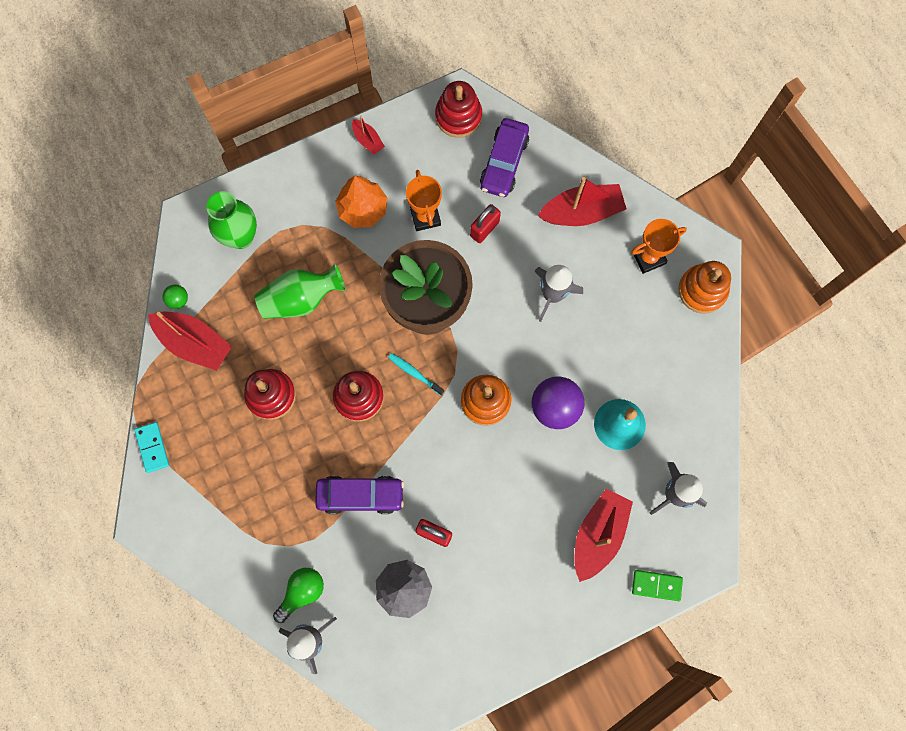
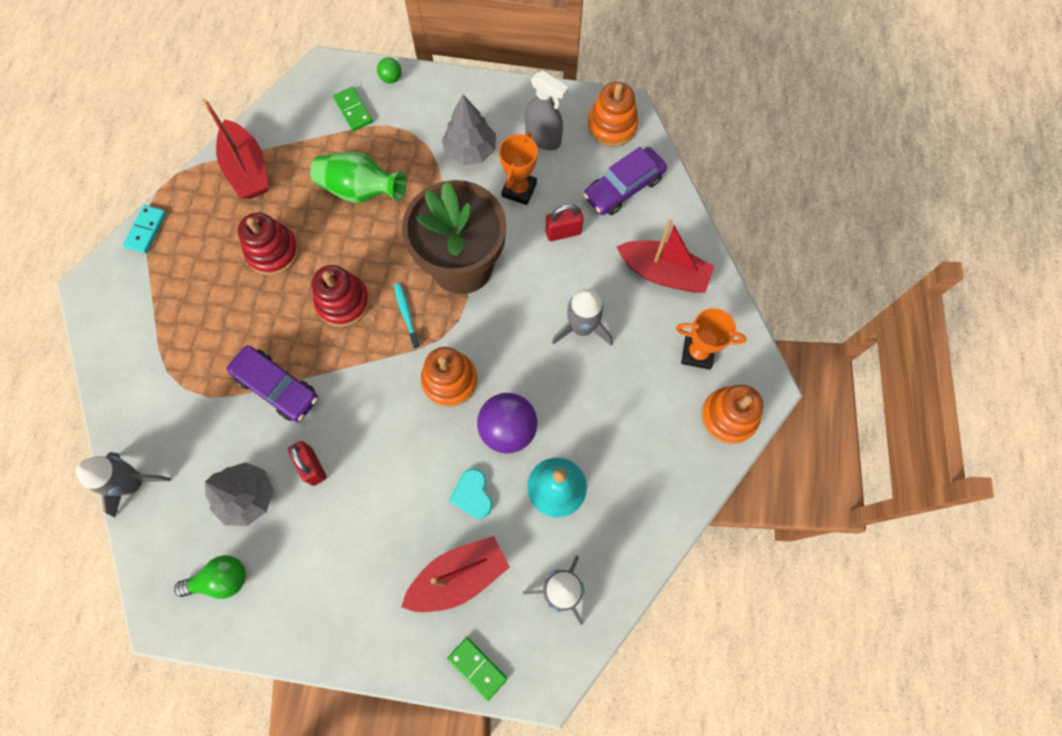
camera: 35 degrees right, 5 degrees down
green ball [163,285,188,309] -> green ball moved to [377,57,402,83]
green vase [206,191,257,249] -> green domino [333,87,373,131]
green light bulb [273,568,324,623] -> green light bulb moved to [174,555,246,599]
orange tree [335,176,387,228] -> grey tree [442,95,496,165]
red boat [352,115,385,154] -> none
red stacking toy [435,81,482,138] -> orange stacking toy [588,82,638,147]
none -> turquoise heart [449,469,492,519]
none -> grey spray bottle [525,71,568,150]

